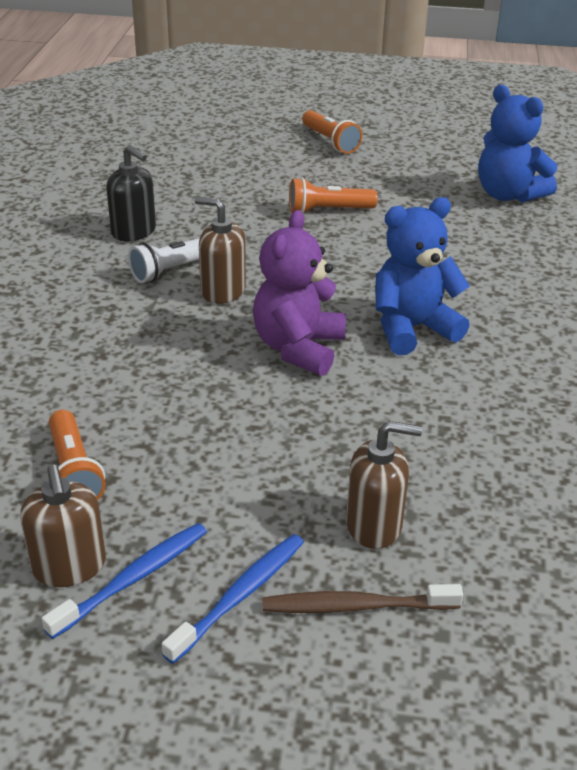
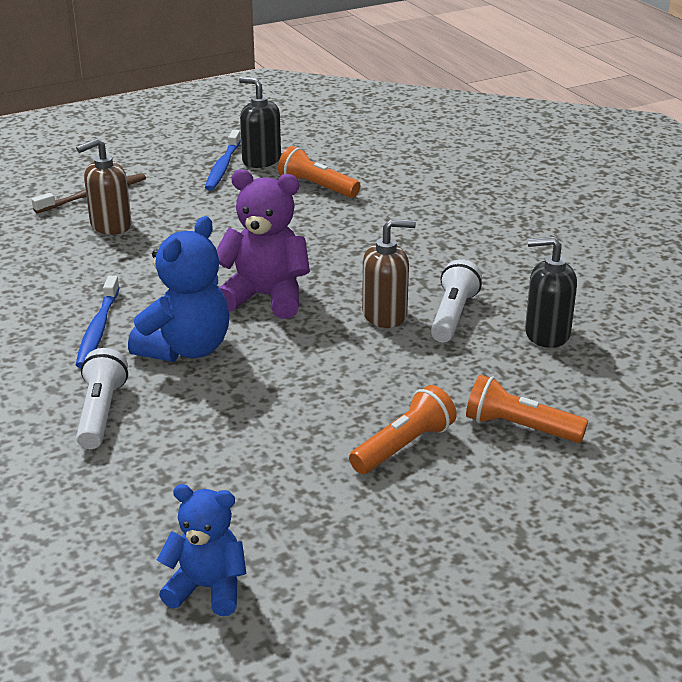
camera: 145 degrees right, 5 degrees down
brown soap dispenser [20,465,106,587] -> black soap dispenser [239,77,281,168]
blue toothbrush [162,534,304,664] -> blue toothbrush moved to [76,276,120,368]
purple teddy bear [253,210,346,376] -> purple teddy bear turned 60 degrees counterclockwise [216,169,310,319]
orange flashlight [302,110,362,154] -> orange flashlight moved to [466,375,588,443]
blue teddy bear [478,85,557,203] -> blue teddy bear [157,484,246,616], size x0.66
none -> white flashlight [76,348,128,449]

